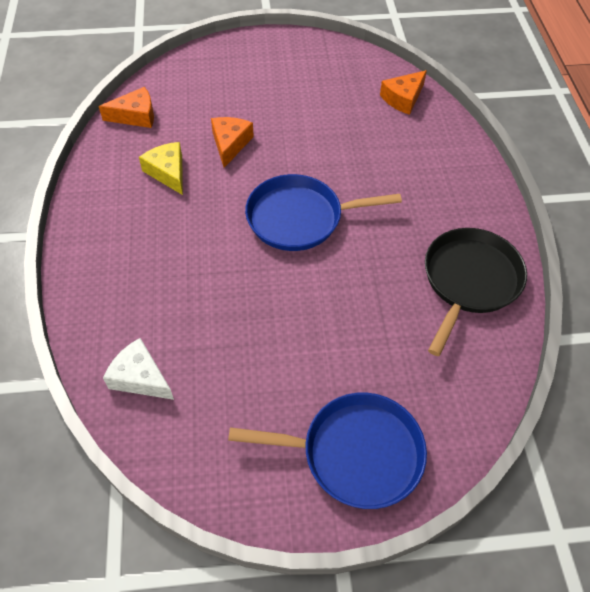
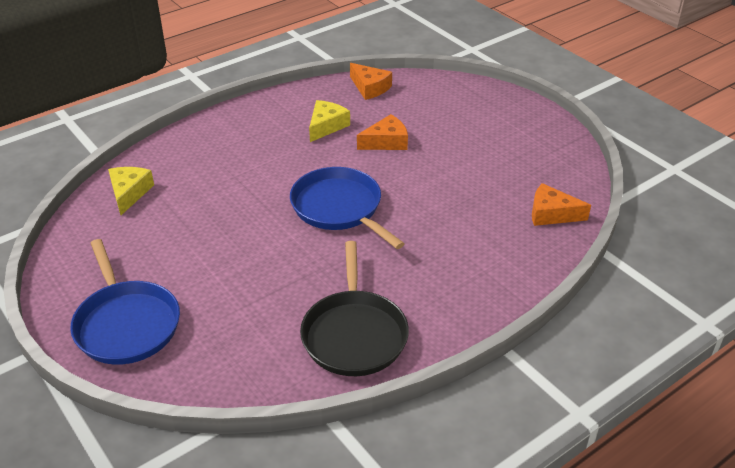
camera: 60 degrees right, 15 degrees down
white cheese [103,338,174,400] -> yellow cheese [108,167,154,215]
black pan [425,228,527,356] -> black pan turned 90 degrees clockwise [300,241,409,376]

